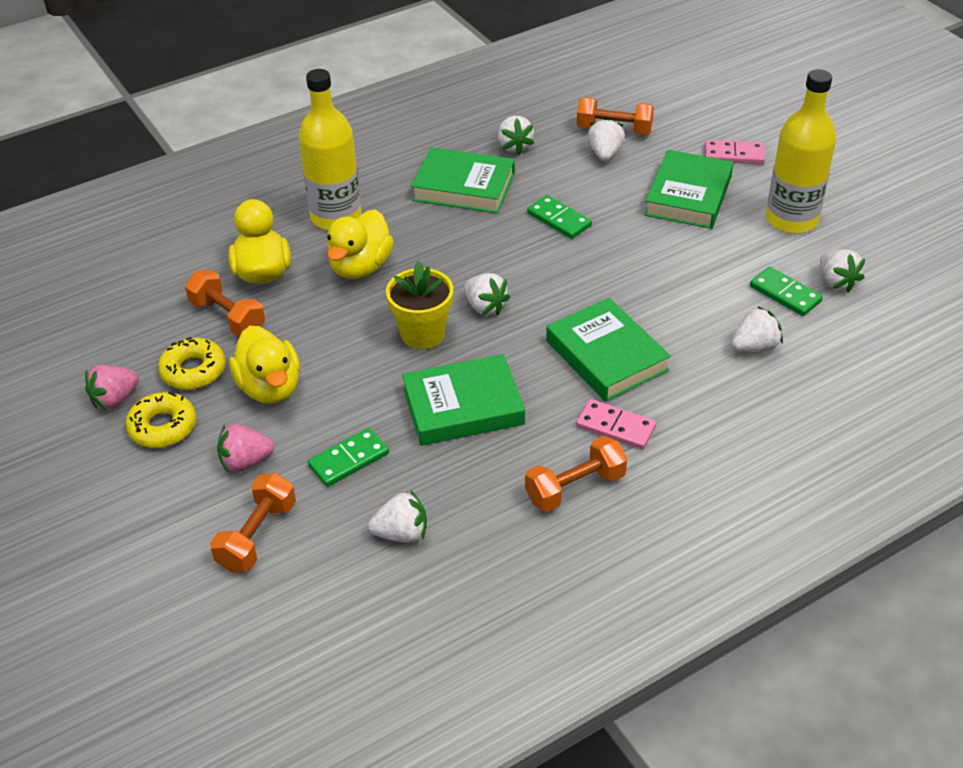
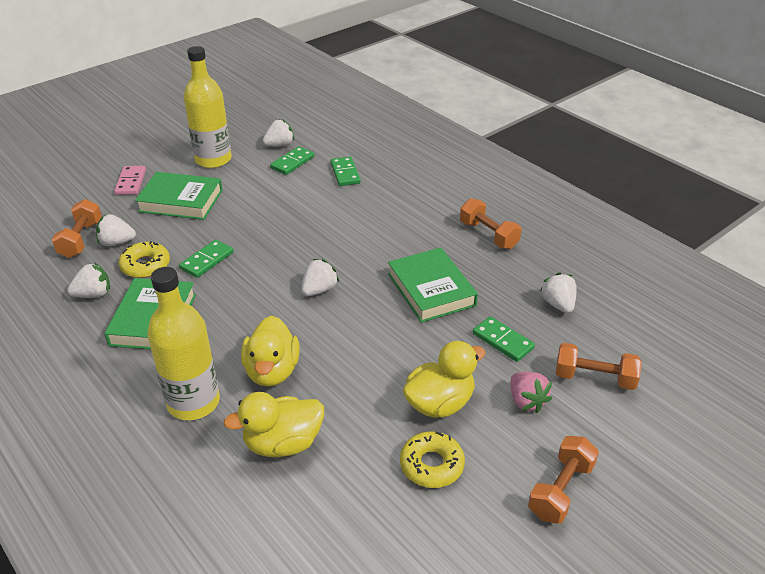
camera: 100 degrees left, 5 degrees down
pink strawberry [85,365,139,410] -> none
yellow donut [125,392,196,448] -> yellow donut moved to [119,241,170,278]
orange dumbbell [185,270,265,337] -> orange dumbbell moved to [528,436,599,524]
yellow duck [327,209,394,279] -> yellow duck turned 75 degrees clockwise [241,316,299,387]
yellow flower pot [386,261,453,349] -> none
green book [546,298,671,402] -> none
pink domino [576,399,657,449] -> none
white strawberry [731,306,783,352] -> green domino [330,157,361,186]

